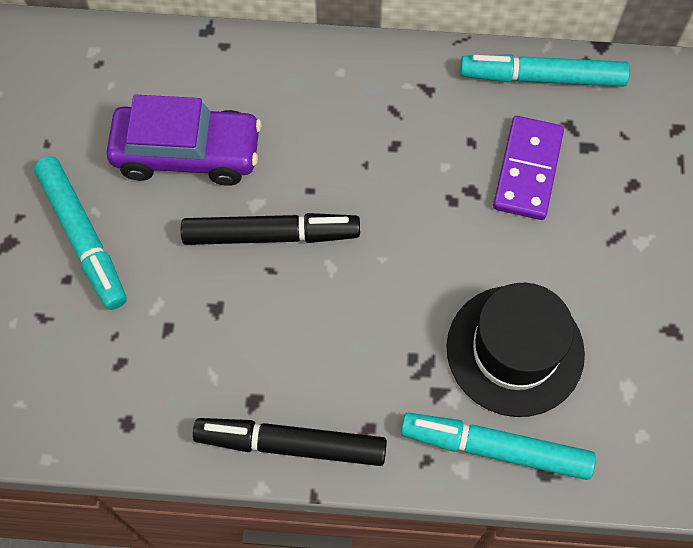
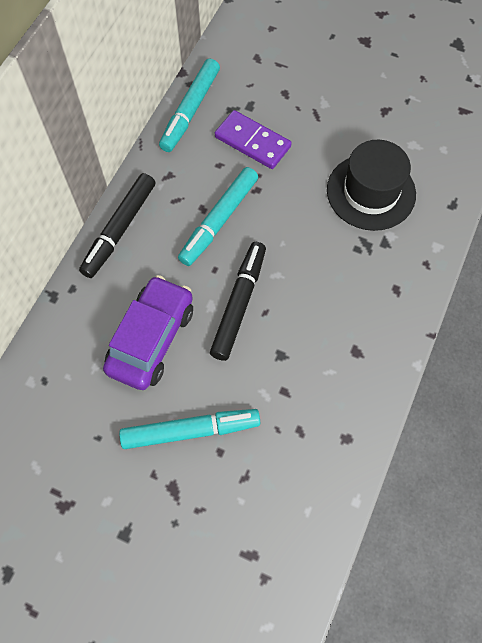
camera: 70 degrees left, 0 degrees up
black marker [193,418,387,466] -> black marker moved to [79,173,155,278]
turquoise marker [401,413,596,480] -> turquoise marker moved to [178,167,258,266]

